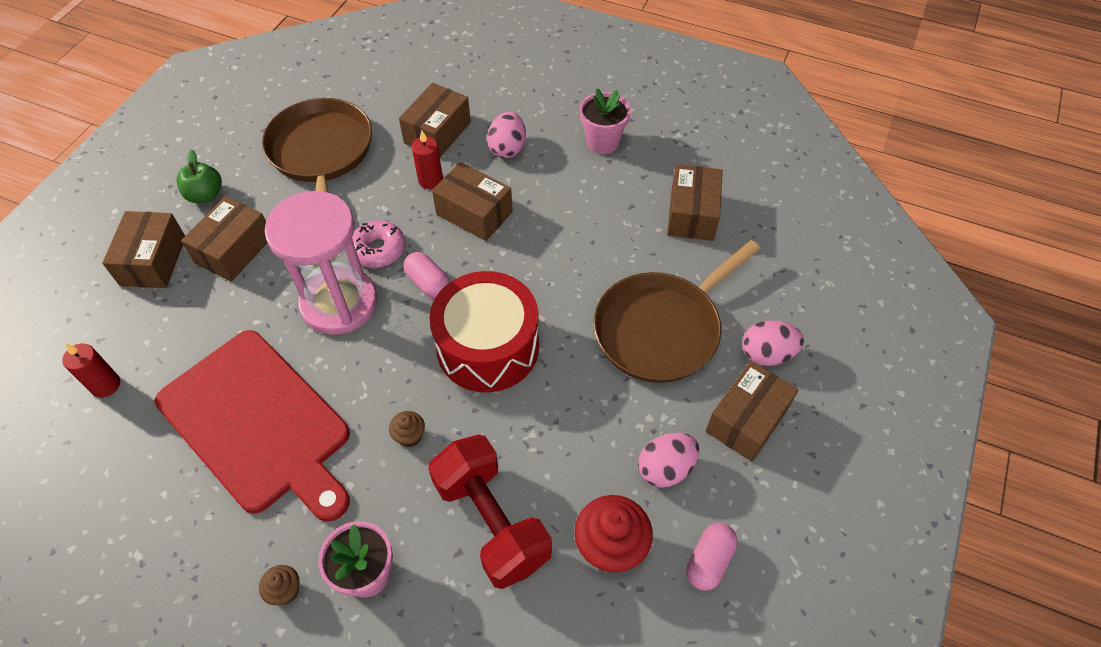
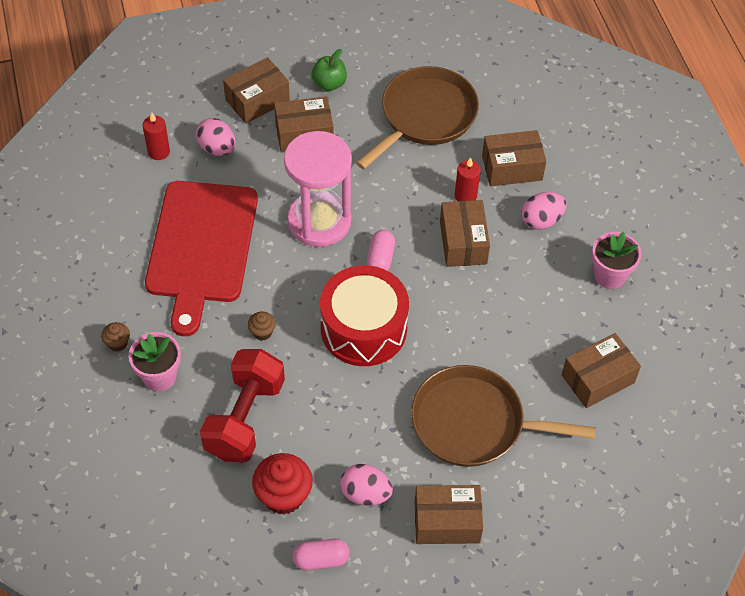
camera: 50 degrees right, 0 degrees up
pink donut [352,220,405,268] -> none
pink egg [742,320,804,366] -> pink egg moved to [196,118,236,156]

